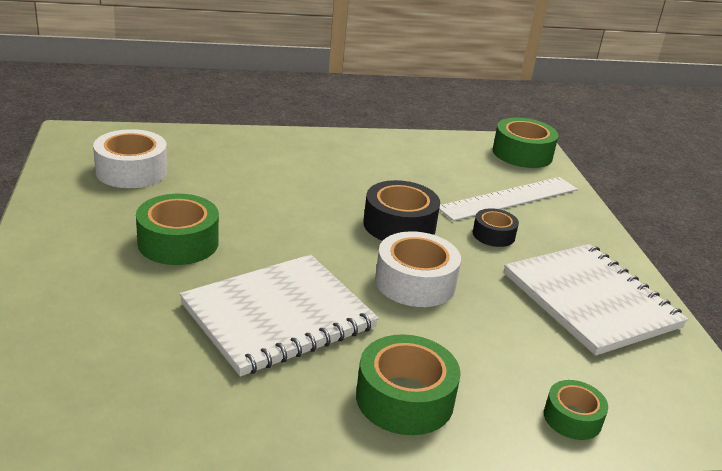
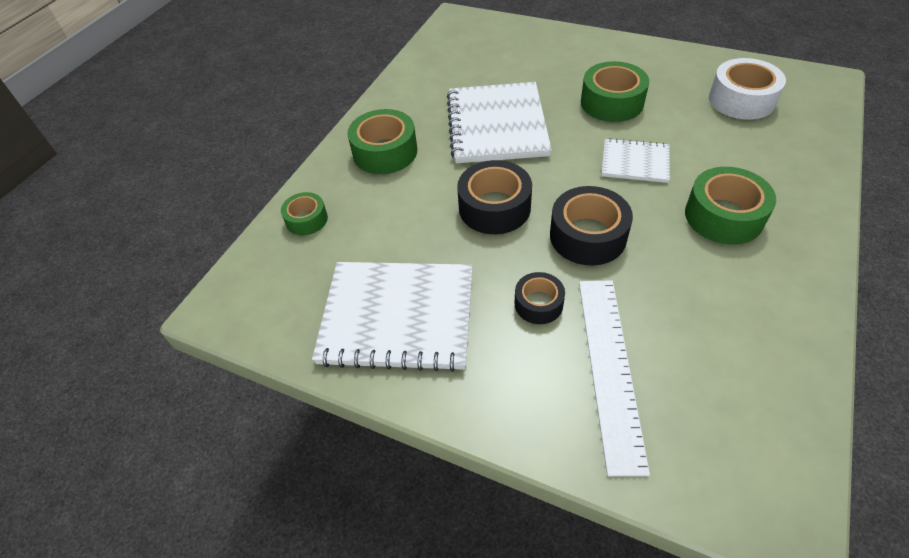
camera: 130 degrees right, 20 degrees up
white tape [375,231,461,307] -> black tape [457,160,532,234]
green tape [493,118,559,168] -> green tape moved to [685,167,776,244]
none -> white notebook [602,138,670,183]

